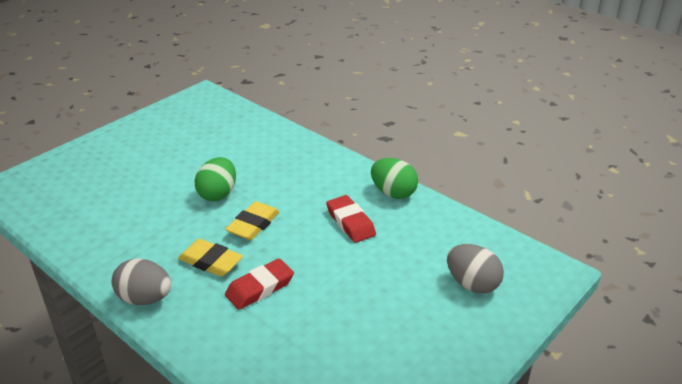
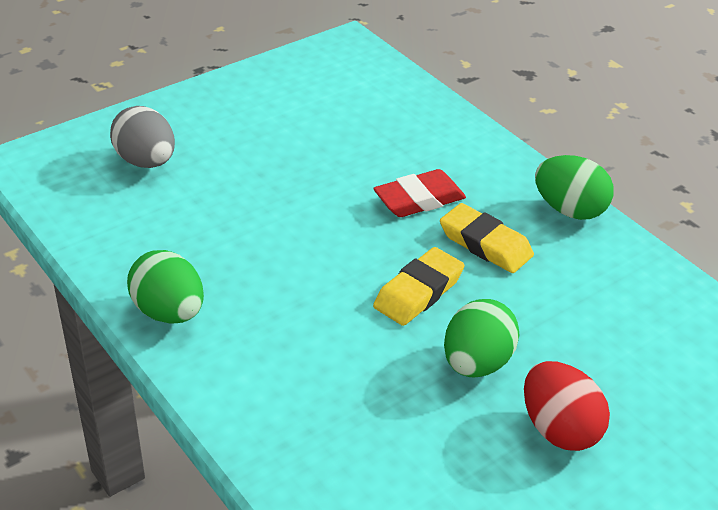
camera: 170 degrees left, 5 degrees up
grey egg [112,258,171,305] -> green egg [535,155,614,220]
red eraser [326,195,376,243] -> none
none -> red egg [524,361,610,451]

